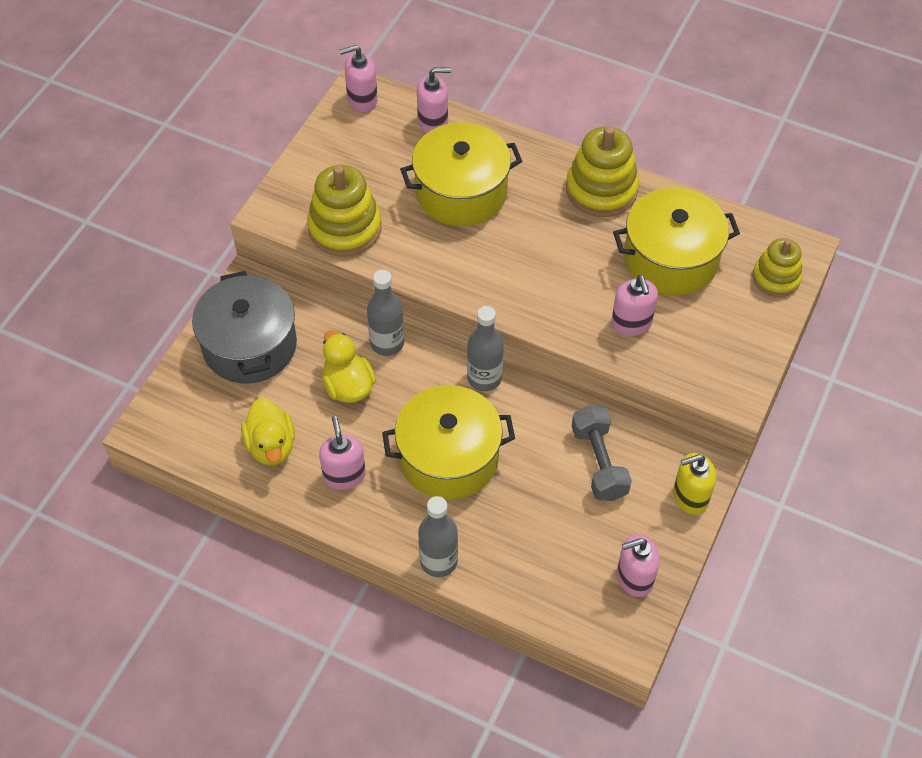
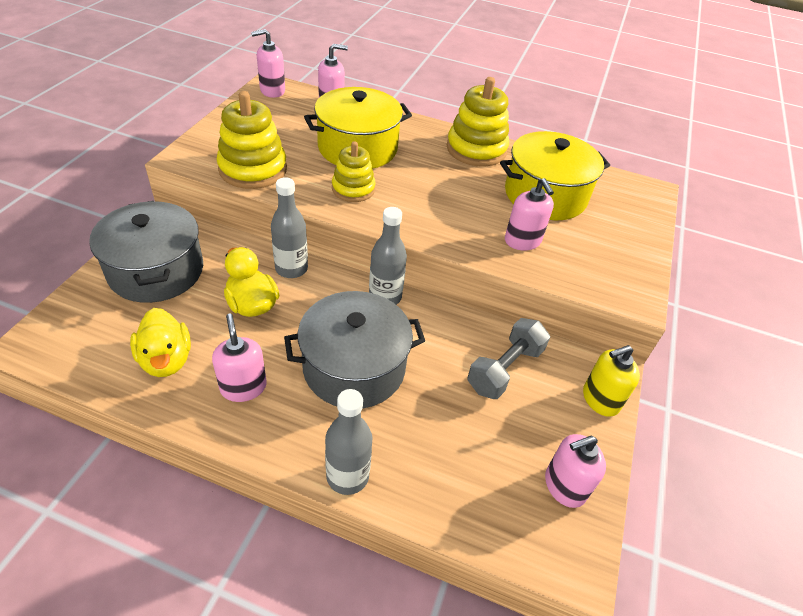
camera: 10 degrees left, 10 degrees down
yellow pot [382,385,515,500] -> grey pot [284,291,425,409]
grey dumbbell [572,405,632,501] -> grey dumbbell turned 60 degrees clockwise [468,318,550,399]
yellow stacking toy [752,238,803,297] -> yellow stacking toy moved to [332,141,376,202]

